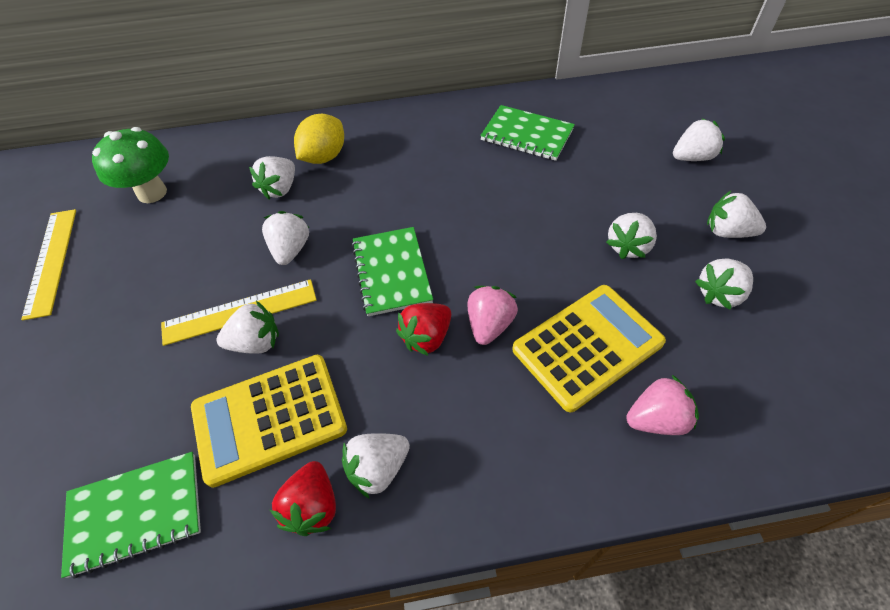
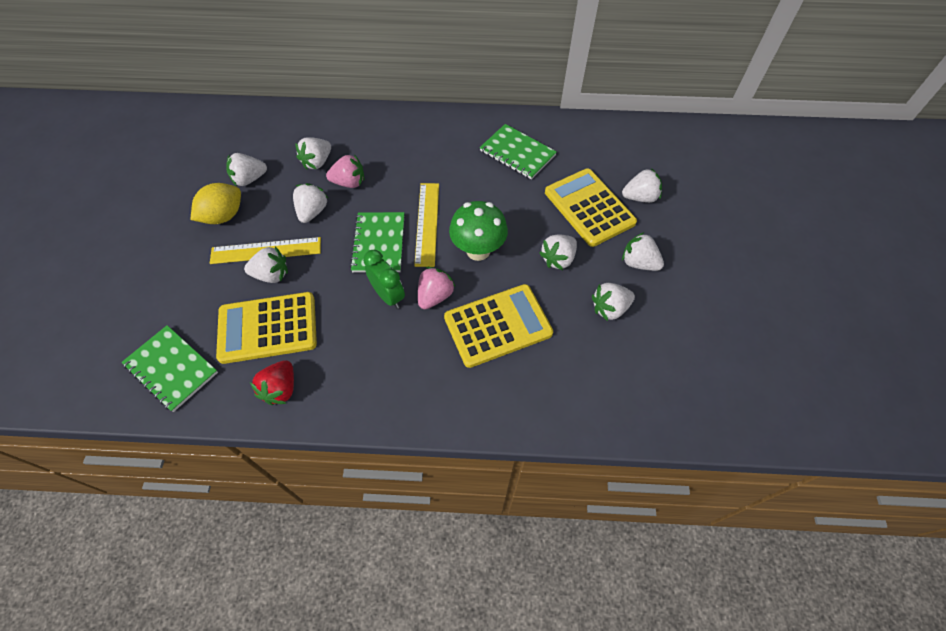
camera: 10 degrees right, 5 degrees up
yellow ruler [21,209,76,320] -> yellow ruler moved to [414,183,439,267]
green notebook [61,452,201,579] -> green notebook turned 45 degrees clockwise [122,325,218,412]
green mushroom [92,127,169,203] -> green mushroom moved to [449,201,508,261]
yellow lemon [294,114,344,164] -> yellow lemon moved to [191,183,241,224]
white strawberry [342,433,410,499] -> white strawberry moved to [226,153,267,186]
red strawberry [396,303,451,356] -> green clock [363,250,405,309]
pink strawberry [626,375,699,435] -> pink strawberry moved to [326,154,364,188]
none -> yellow calculator [545,168,637,247]

